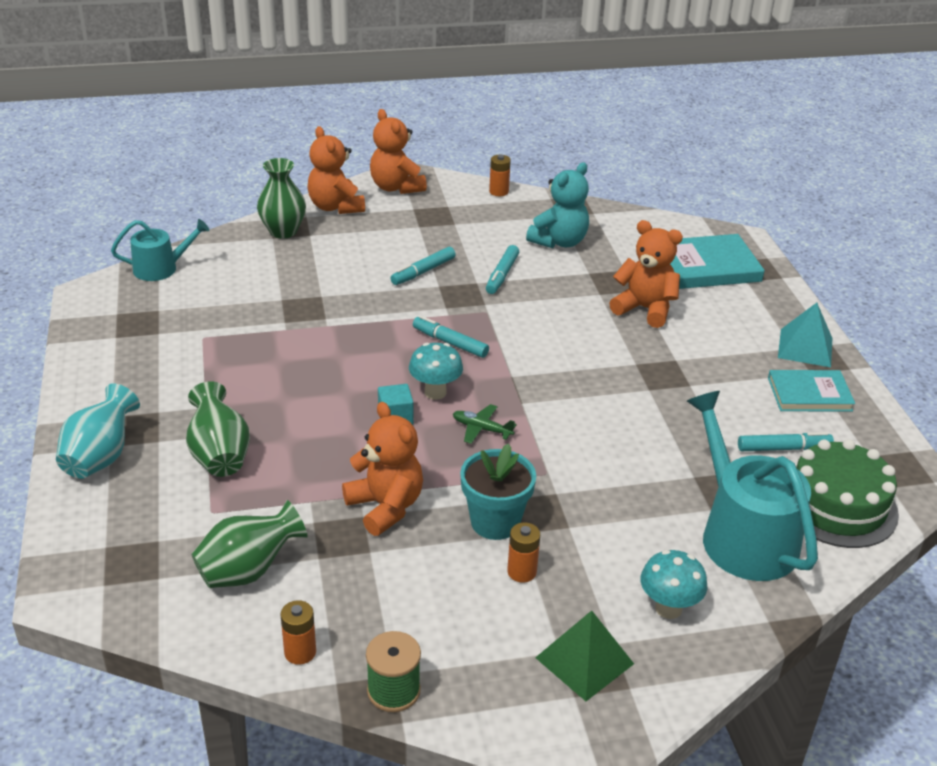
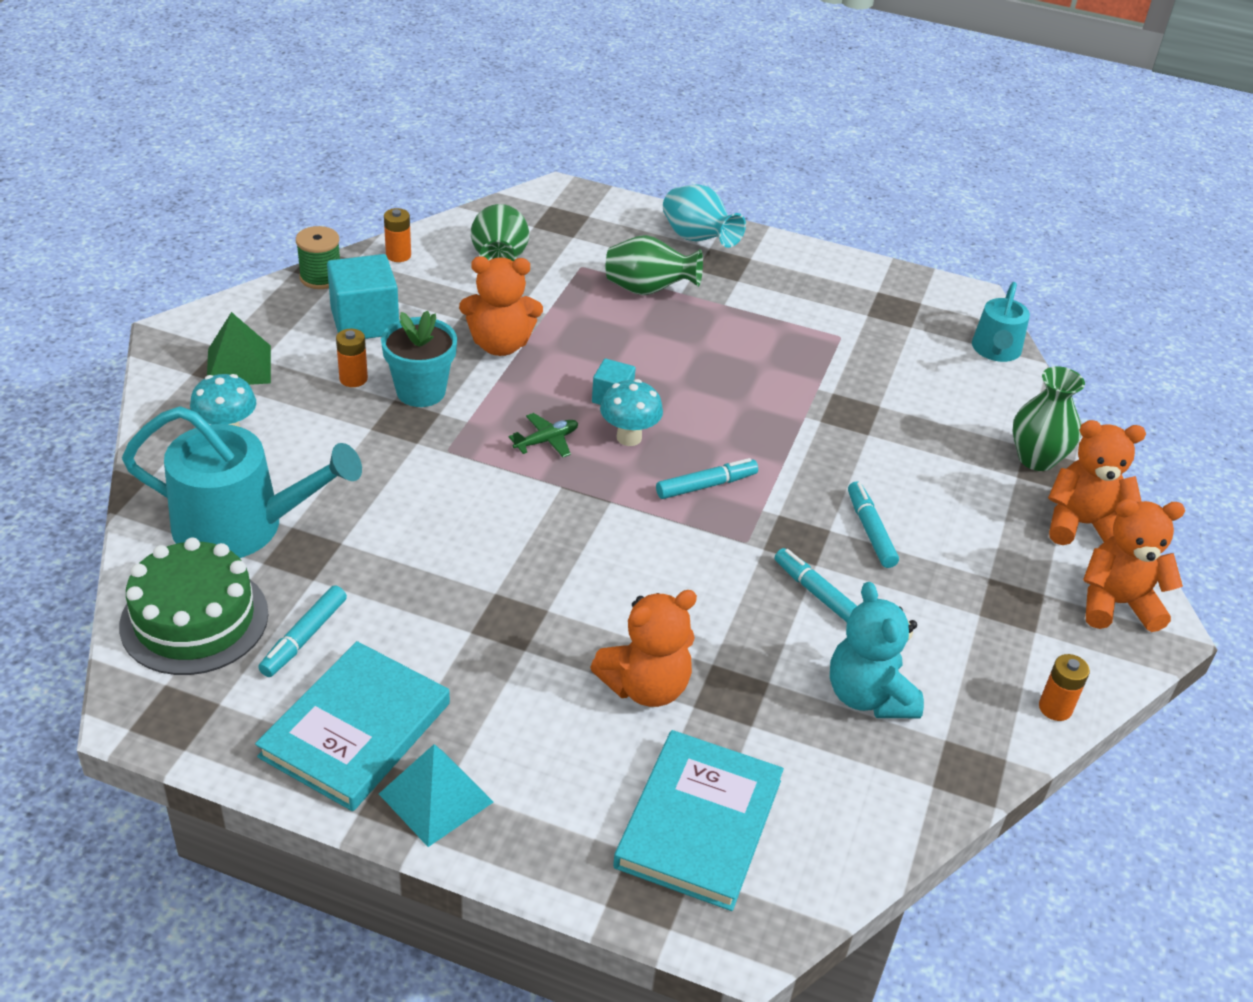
camera: 120 degrees right, 5 degrees up
turquoise book [768,370,855,412] -> turquoise book [255,641,450,811], size x1.50
none -> turquoise cube [327,254,399,339]

